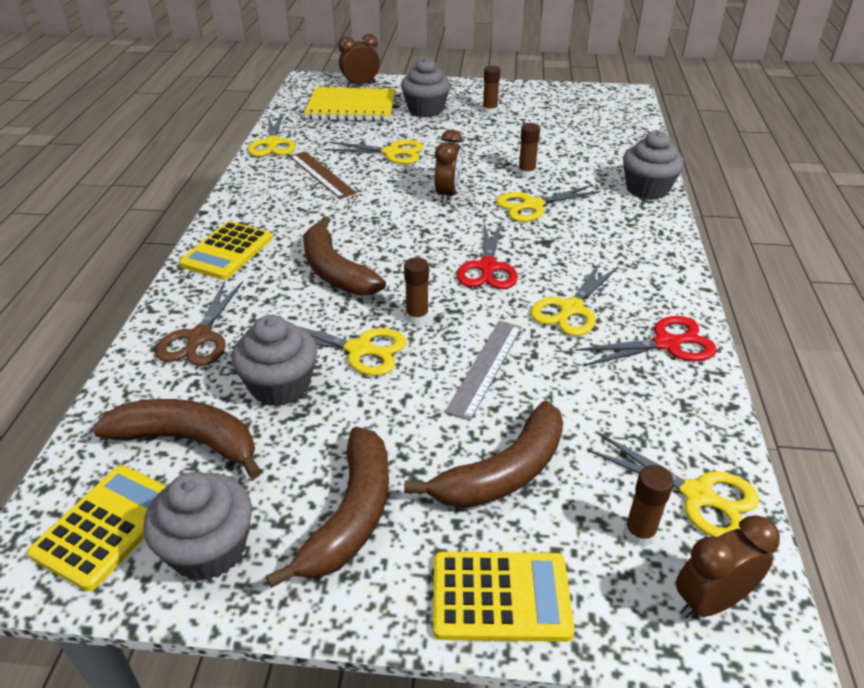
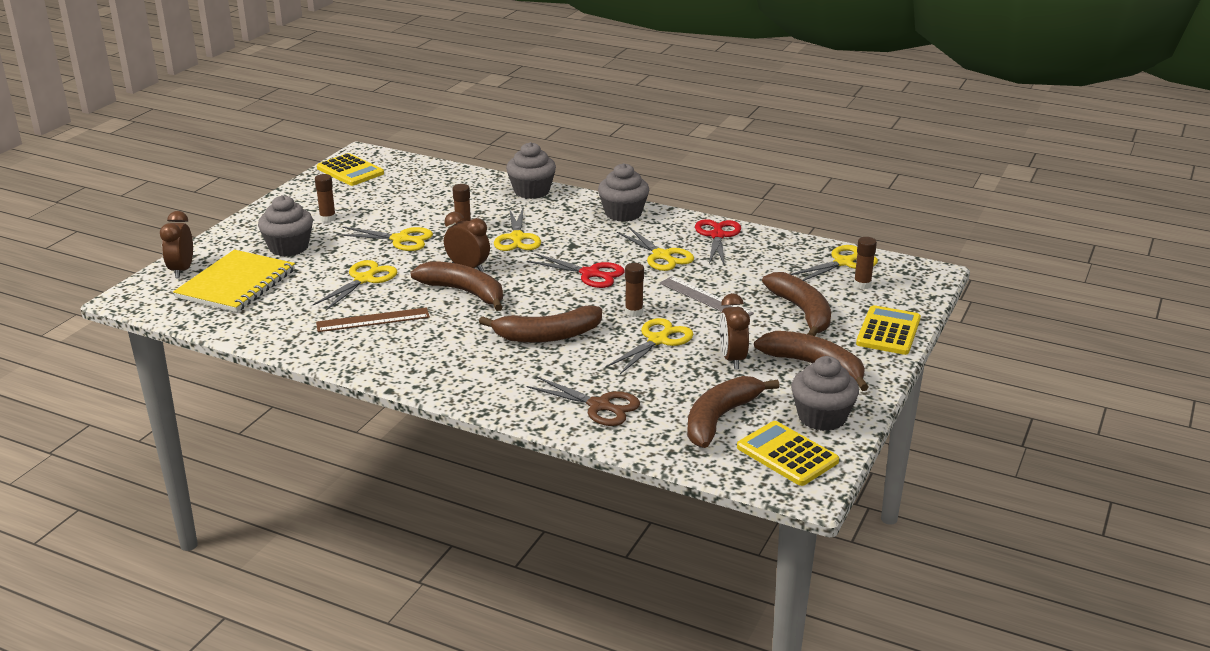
camera: 70 degrees left, 10 degrees down
yellow calculator [179,221,272,280] -> yellow calculator moved to [317,153,384,186]
grey cupcake [232,315,317,406] -> grey cupcake moved to [598,163,649,222]
yellow scissors [248,114,296,156] -> yellow scissors moved to [337,227,433,251]
brown clock [676,515,780,618] -> brown clock moved to [719,293,750,369]
none -> brown banana [410,261,503,311]

